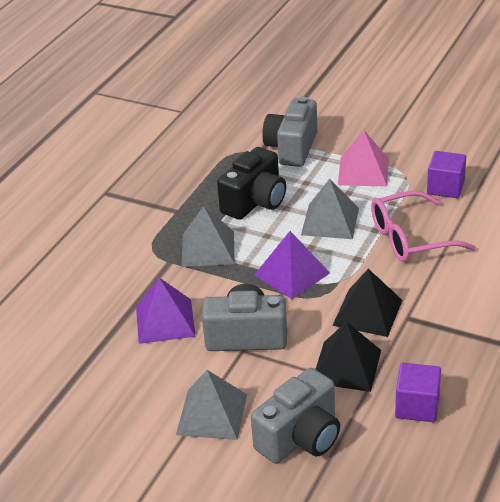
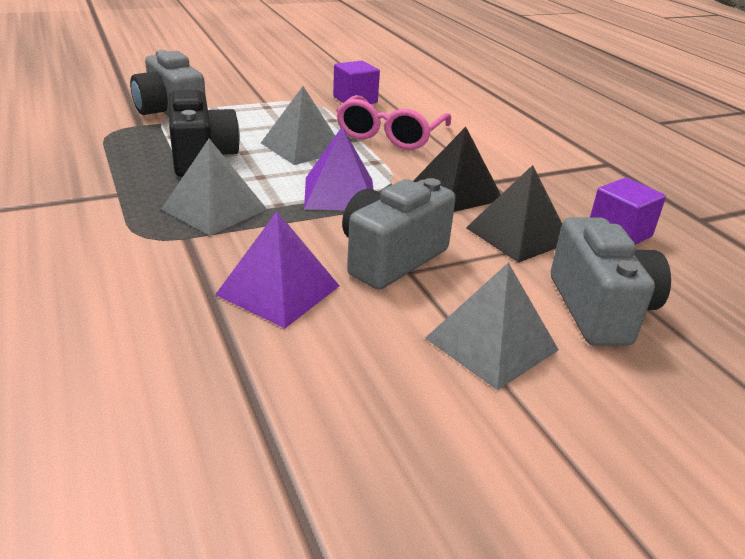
camera: 55 degrees left, 5 degrees down
pink pyramid [338,130,389,187] -> none

